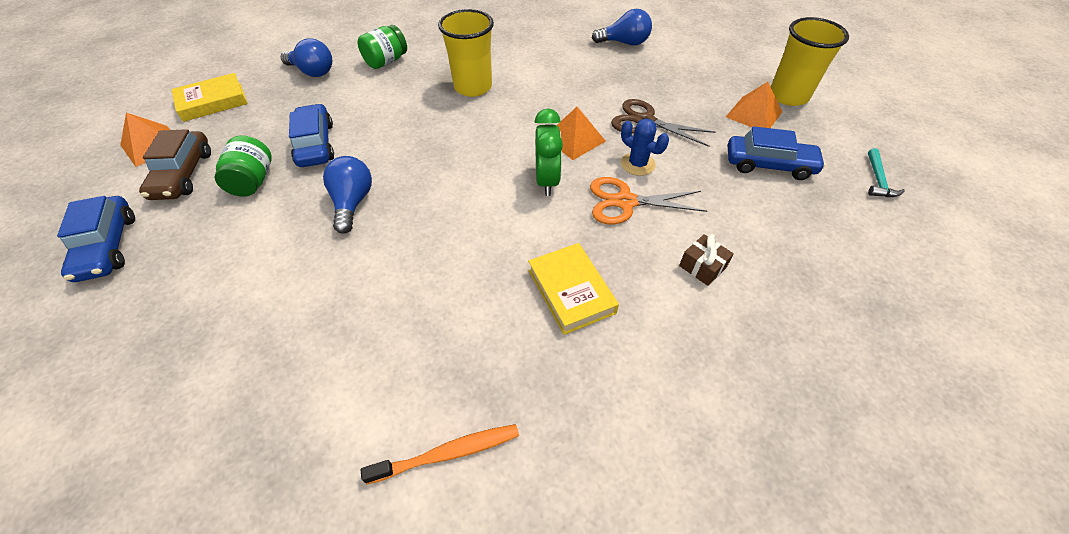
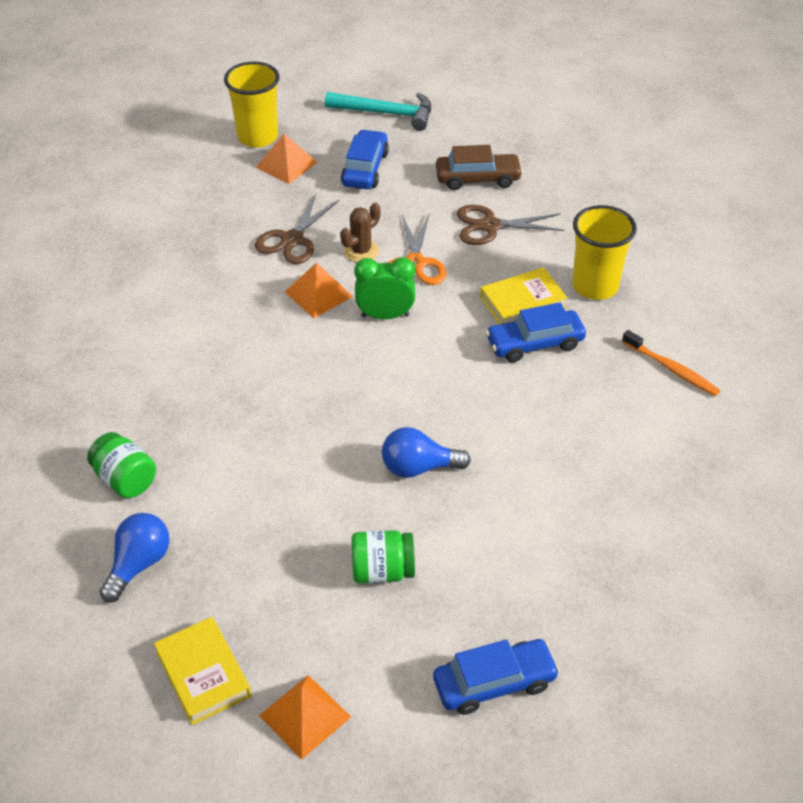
camera: 90 degrees left, 5 degrees down
brown car [139,129,211,200] -> brown car moved to [436,145,523,190]
blue car [289,104,334,167] -> blue car moved to [485,302,586,363]
orange toothbrush [361,424,519,485] -> orange toothbrush turned 150 degrees clockwise [622,330,720,396]
yellow cup [438,9,494,97] -> yellow cup moved to [572,205,637,300]
blue light bulb [592,9,652,45] -> none
blue cactus [621,118,669,176] -> brown cactus [340,203,381,262]
brown gift [679,234,734,286] -> brown scissors [457,205,565,245]
turquoise hammer [868,148,905,197] -> turquoise hammer [325,92,431,131], size x1.84

